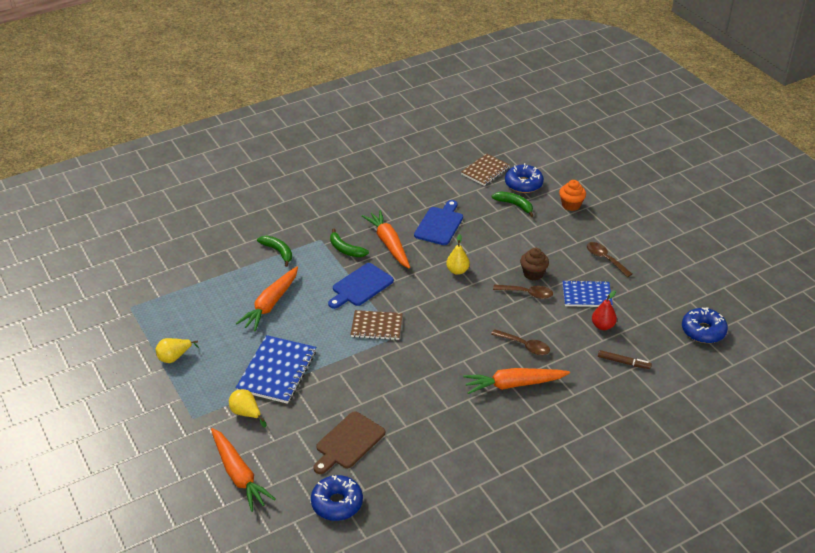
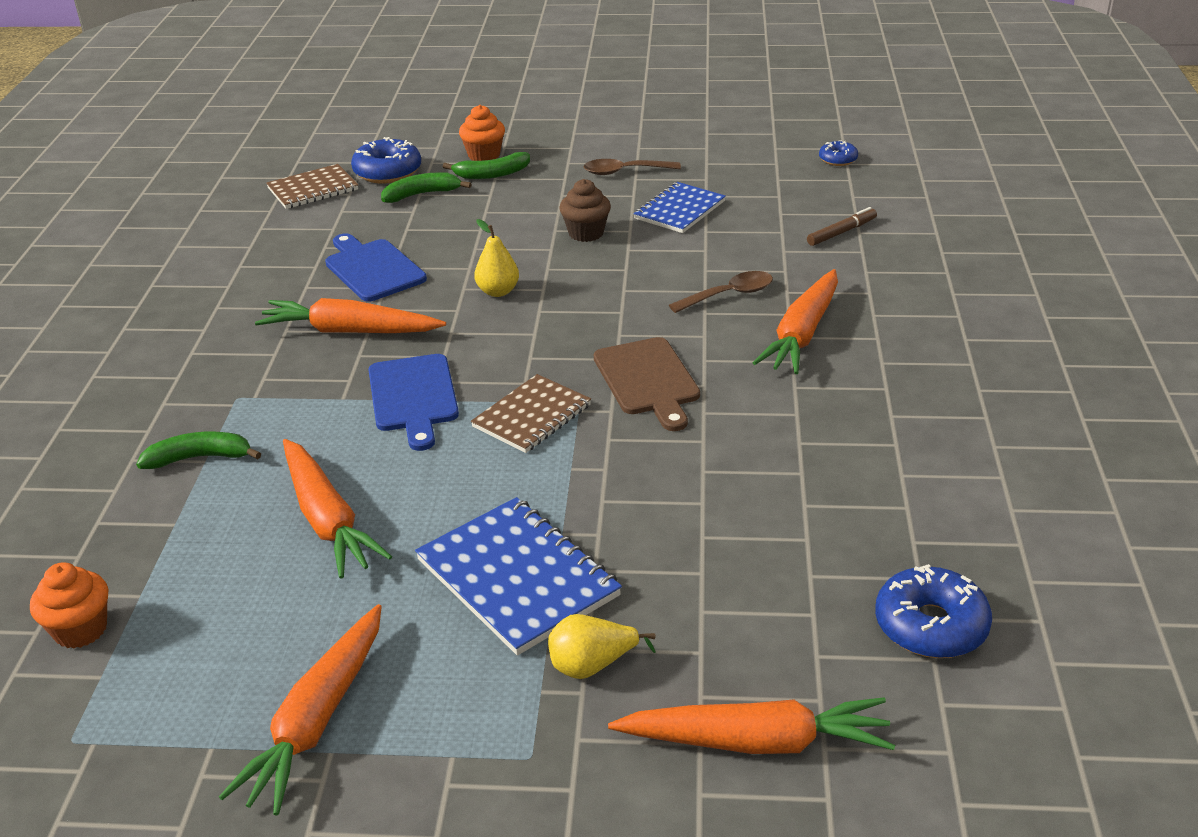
camera: 55 degrees left, 5 degrees down
yellow pear [155,338,199,363] -> orange carrot [219,604,382,815]
brown cutting board [313,411,385,474] -> brown cutting board moved to [594,337,700,431]
green banana [330,228,369,257] -> green banana moved to [443,152,530,179]
brown notebook [461,154,510,186] -> brown notebook turned 75 degrees clockwise [266,164,358,209]
brown spoon [493,285,553,299] -> none
red pear [592,290,617,330] -> none
blue donut [682,307,728,343] -> blue donut [819,140,858,166], size x0.56
none -> orange cupcake [30,562,108,649]

